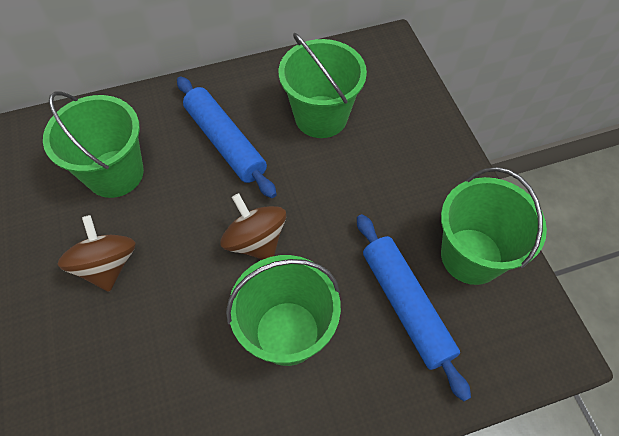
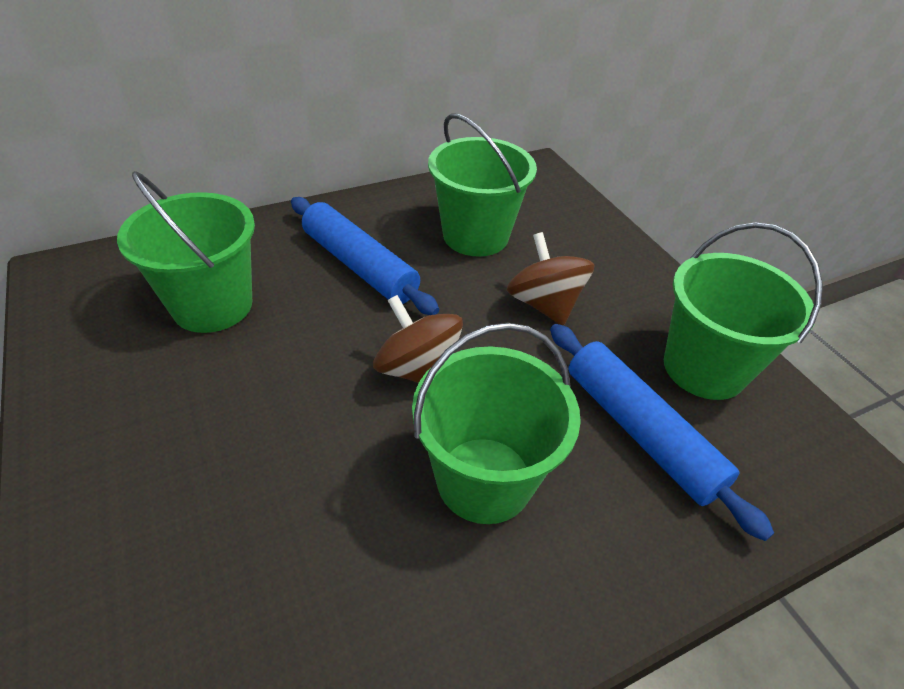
camera: 10 degrees left, 15 degrees down
brown spinning top [58,215,136,292] -> brown spinning top moved to [507,232,594,326]

